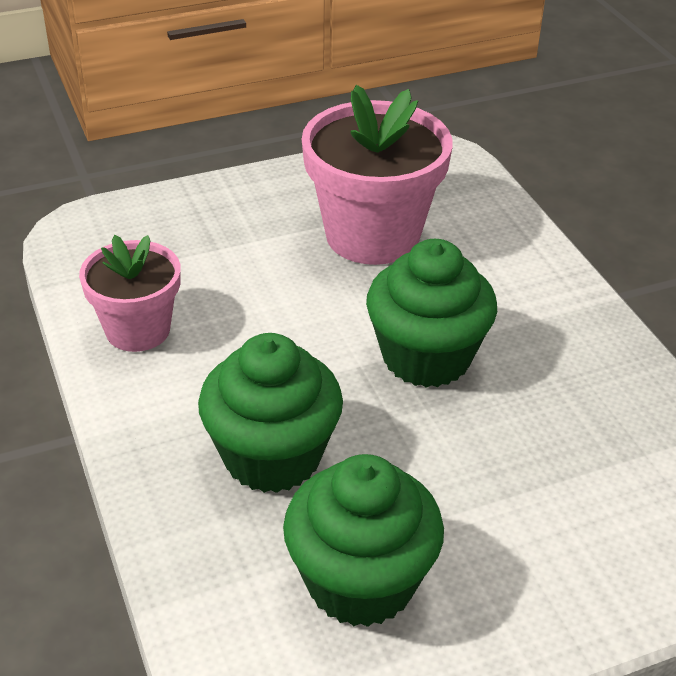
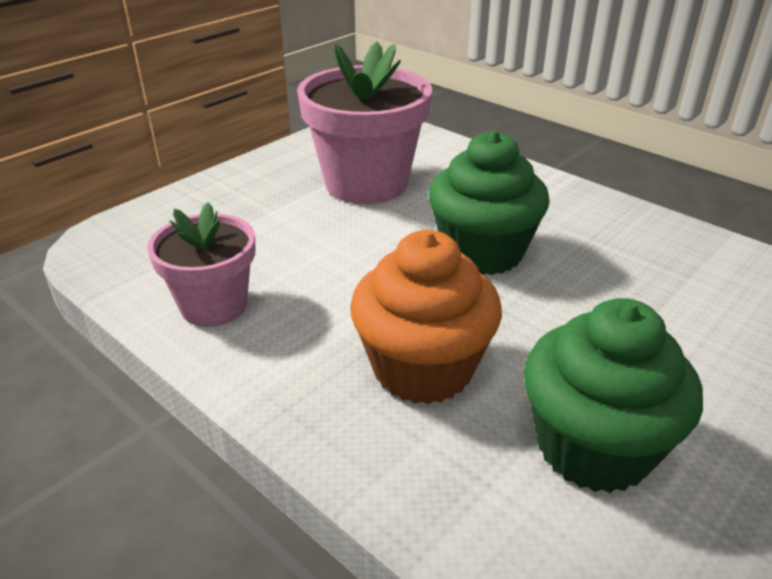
camera: 25 degrees left, 5 degrees down
green cupcake [198,333,343,493] -> orange cupcake [350,230,502,404]

